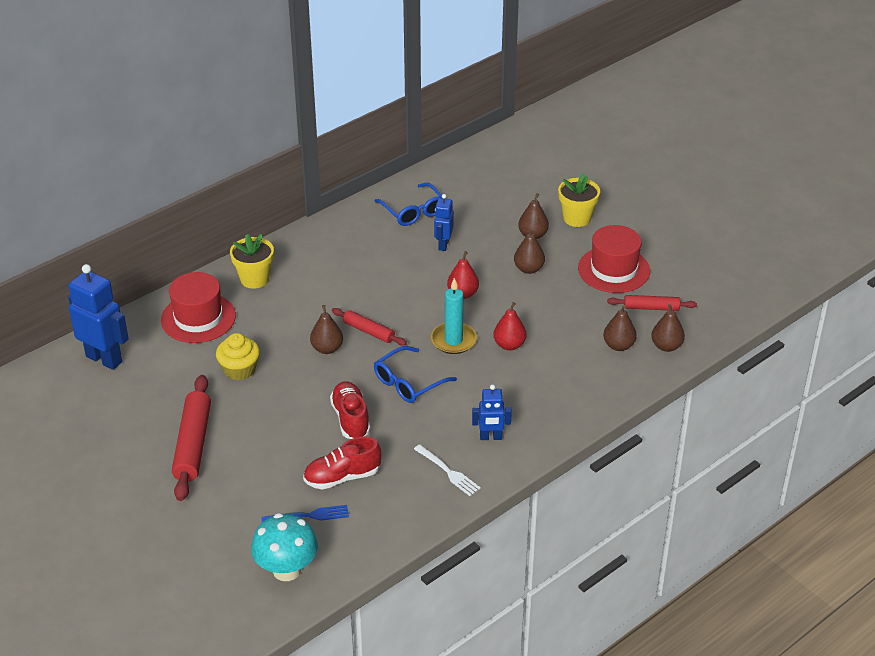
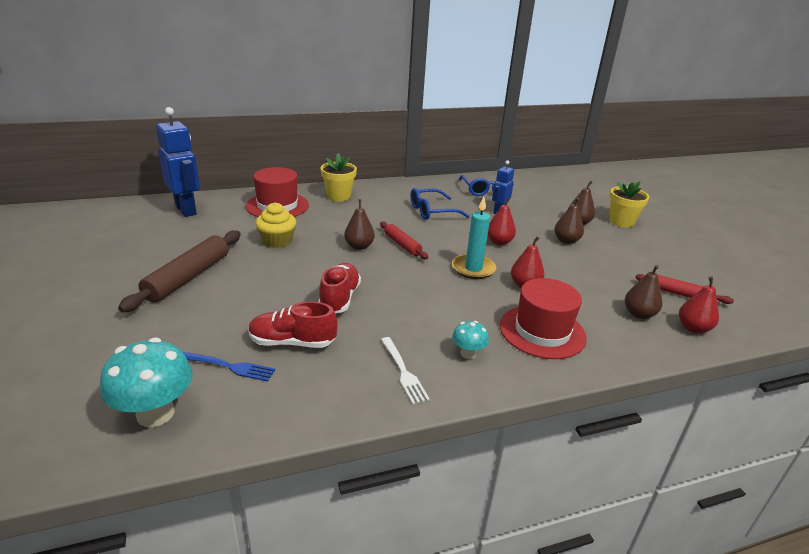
camera: 20 degrees right, 10 degrees down
red rolling pin [172,375,211,501] -> brown rolling pin [118,231,241,313]
blue glasses [374,346,457,403] -> blue glasses moved to [411,188,470,220]
blue robot [472,385,512,440] -> turquoise mushroom [452,321,489,359]
red hat [578,225,650,293] -> red hat moved to [500,278,587,359]
brown pear [651,304,685,352] -> red pear [679,276,719,334]

